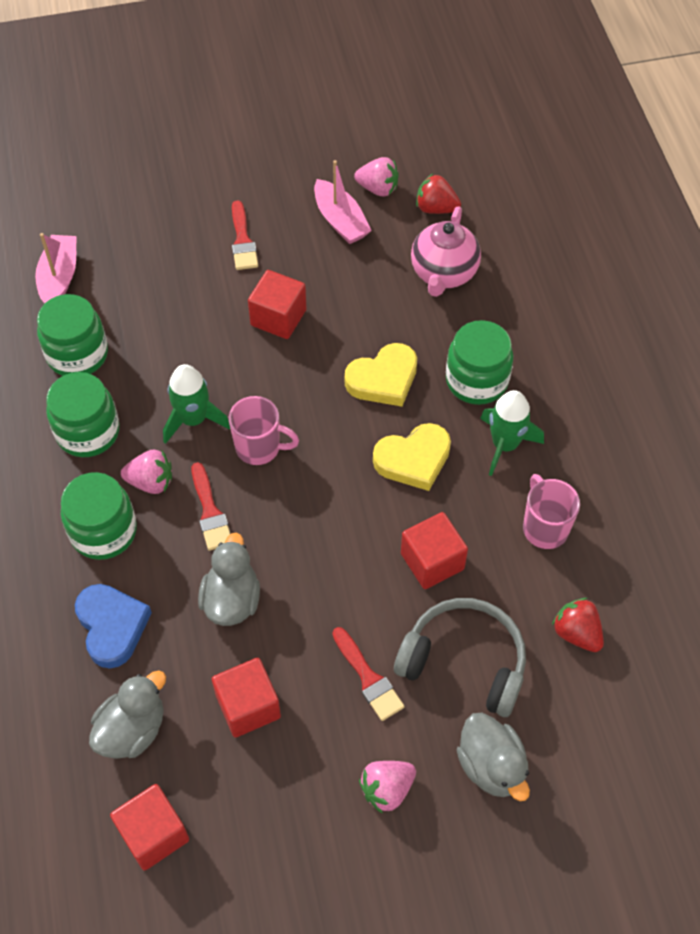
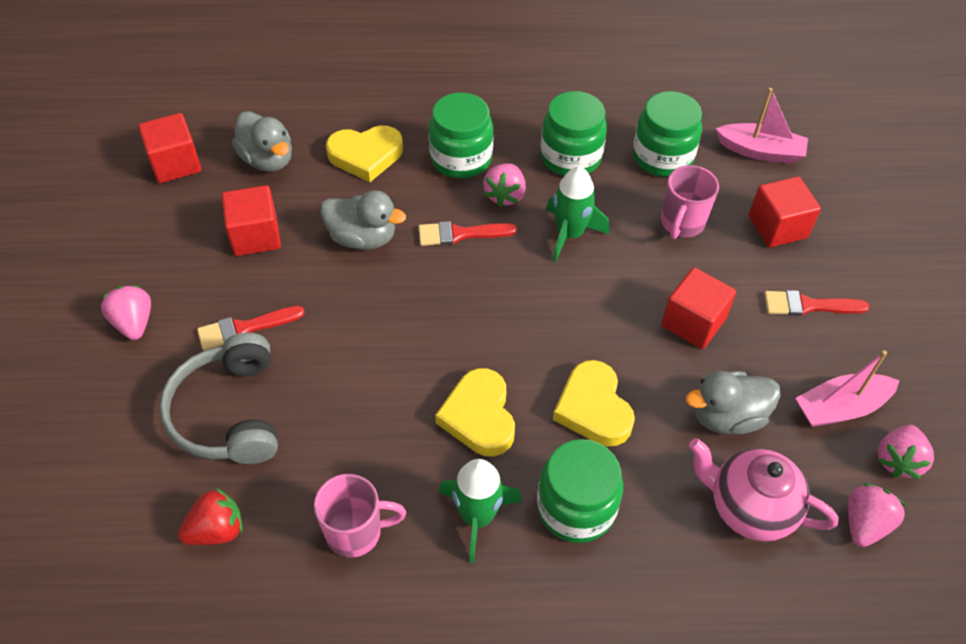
camera: 100 degrees right, 5 degrees down
blue heart [75,584,152,668] -> yellow heart [326,125,403,182]
pink mug [229,396,299,465] -> pink mug moved to [661,165,719,239]
grey headphones [394,598,526,717] -> grey headphones turned 135 degrees clockwise [159,333,278,464]
red cube [401,512,468,589] -> red cube moved to [749,176,821,248]
red strawberry [416,174,461,214] -> pink strawberry [848,483,906,547]
grey duck [457,713,530,801] -> grey duck moved to [686,371,781,434]

